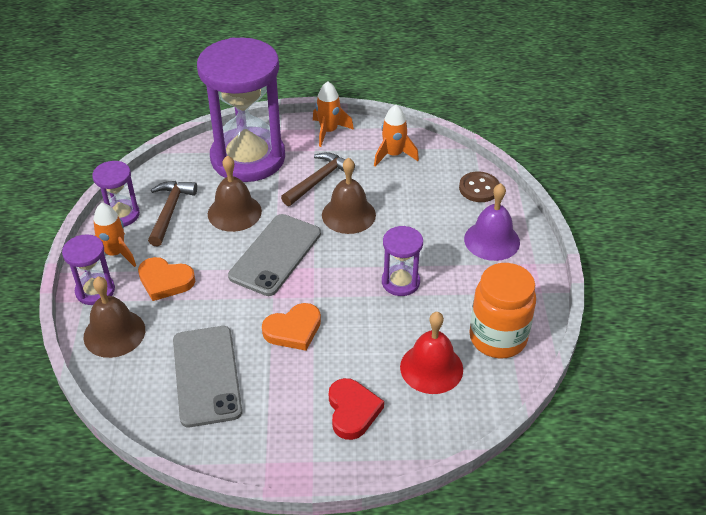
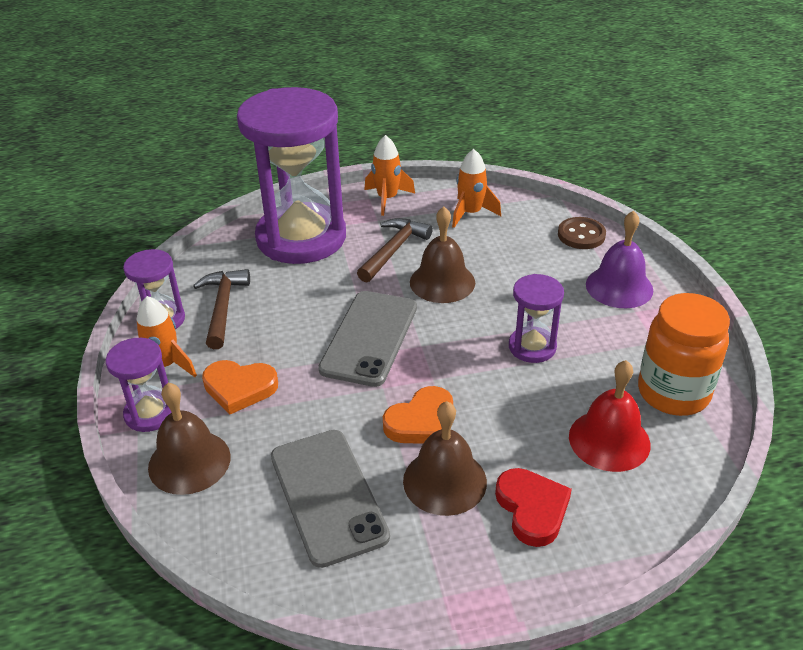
camera: 10 degrees left, 5 degrees down
brown bell [208,155,262,232] -> brown bell moved to [403,401,487,516]

